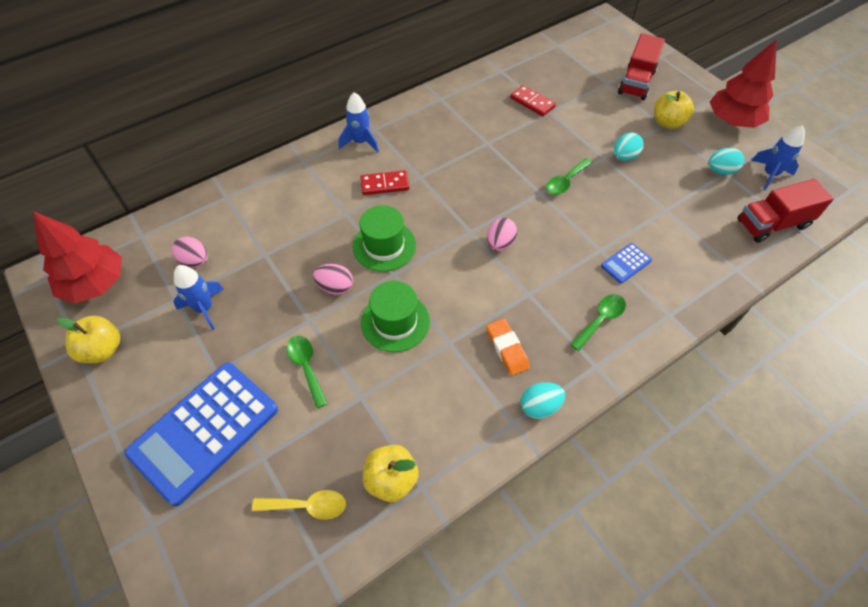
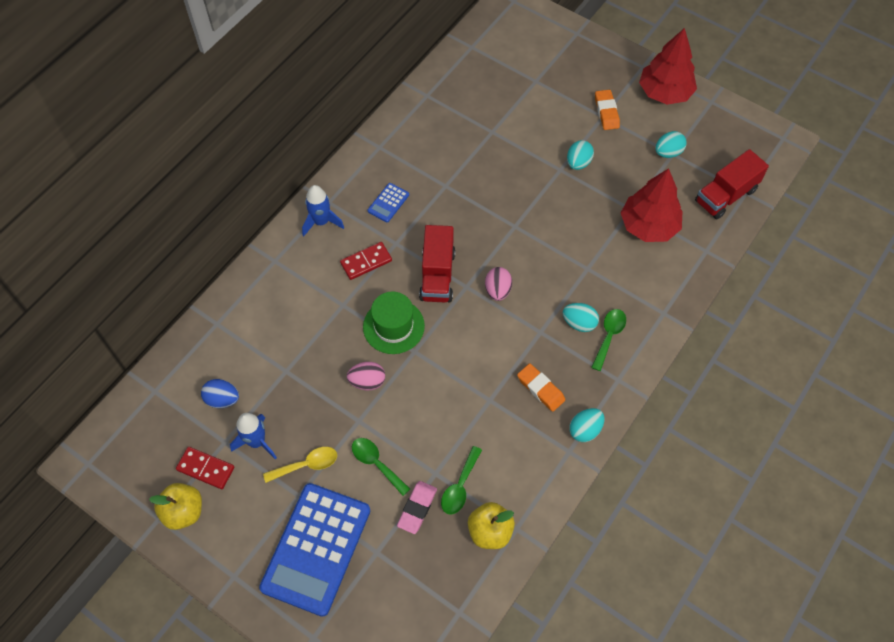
camera: 20 degrees left, 5 degrees up
red tree [33,211,122,303] -> red tree moved to [621,168,683,242]
pink egg [172,236,208,268] -> blue egg [201,379,239,408]
yellow spoon [252,490,346,520] -> yellow spoon moved to [263,447,337,483]
green hat [361,281,430,352] -> none
red domino [510,85,556,116] -> red domino moved to [176,447,234,489]
green spoon [546,158,593,195] -> green spoon moved to [441,446,482,515]
blue calculator [601,243,652,284] -> blue calculator moved to [368,183,409,222]
red truck [618,33,665,100] -> red truck moved to [419,225,455,302]
yellow apple [654,91,694,129] -> orange eraser [595,90,620,130]
blue rocket [751,125,805,190] -> none
none -> pink eraser [397,481,437,534]
none -> turquoise egg [563,303,599,332]

